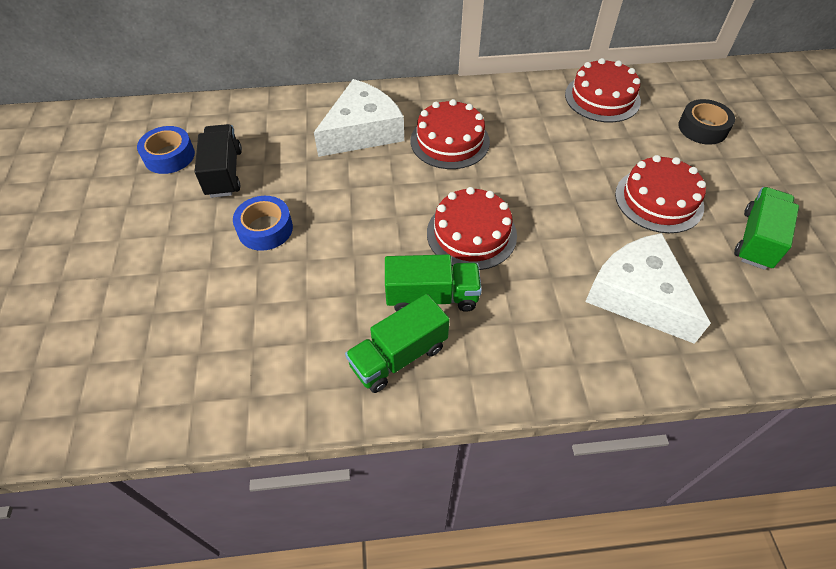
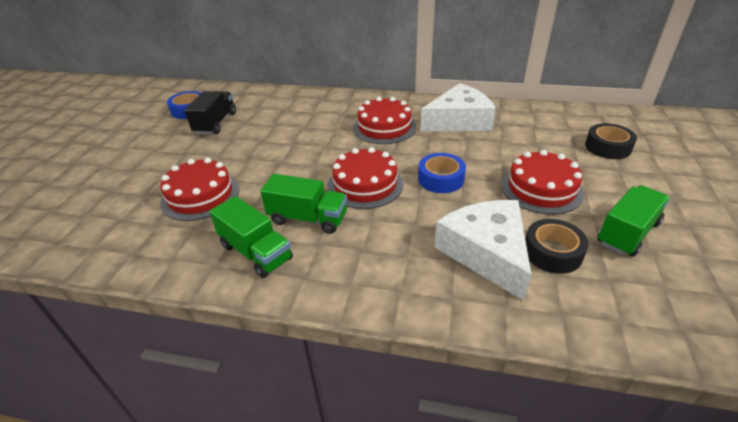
camera: 20 degrees right, 15 degrees down
blue tape [233,196,293,251] -> blue tape moved to [418,153,466,193]
white cheese [314,79,404,157] -> white cheese moved to [420,83,496,131]
green truck [345,294,450,393] -> green truck turned 120 degrees counterclockwise [209,196,293,278]
red cake [565,58,641,122] -> red cake moved to [160,158,239,221]
none -> black tape [525,219,589,274]

